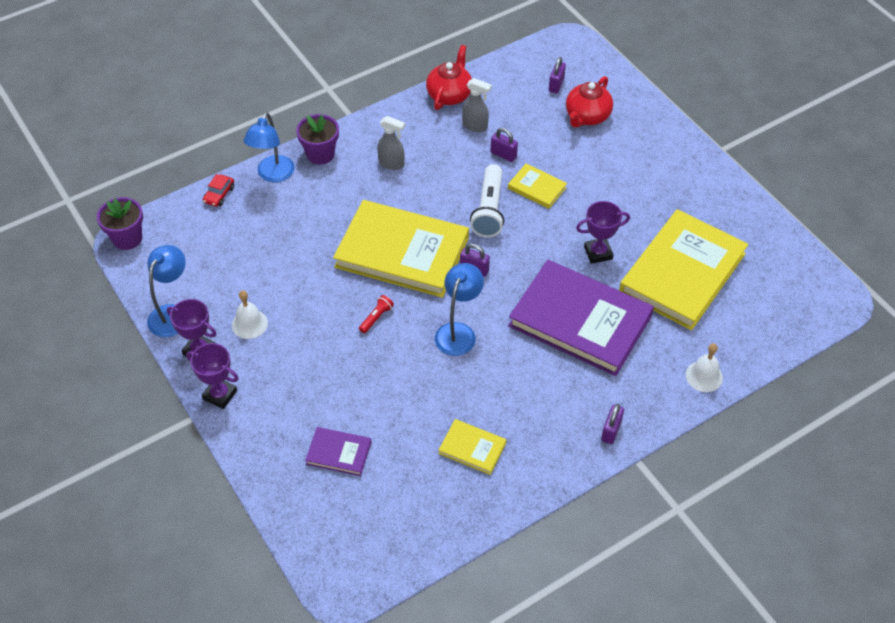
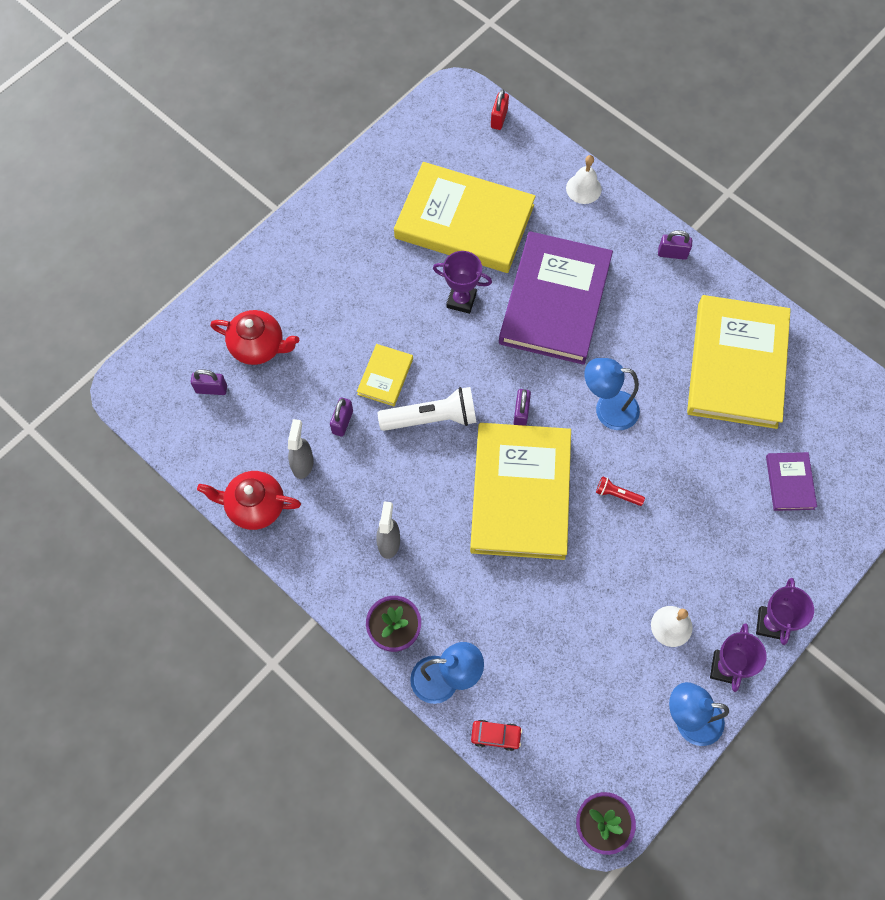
camera: 105 degrees left, 15 degrees up
yellow book [439,419,506,475] -> yellow book [687,295,791,429], size x2.26
purple trophy [576,201,630,264] -> purple trophy turned 45 degrees counterclockwise [433,251,492,314]
none -> red padlock [491,89,509,130]

